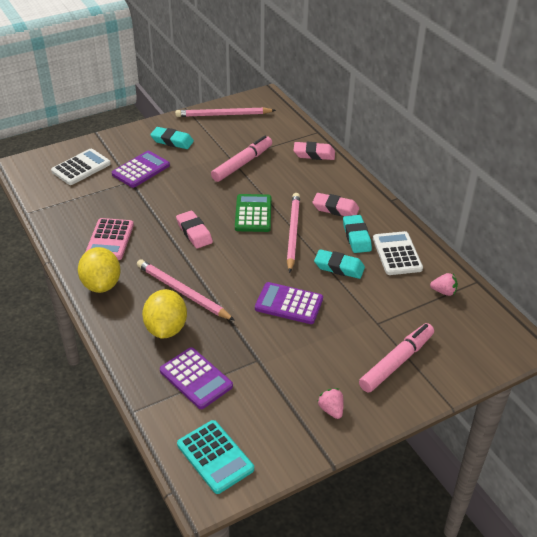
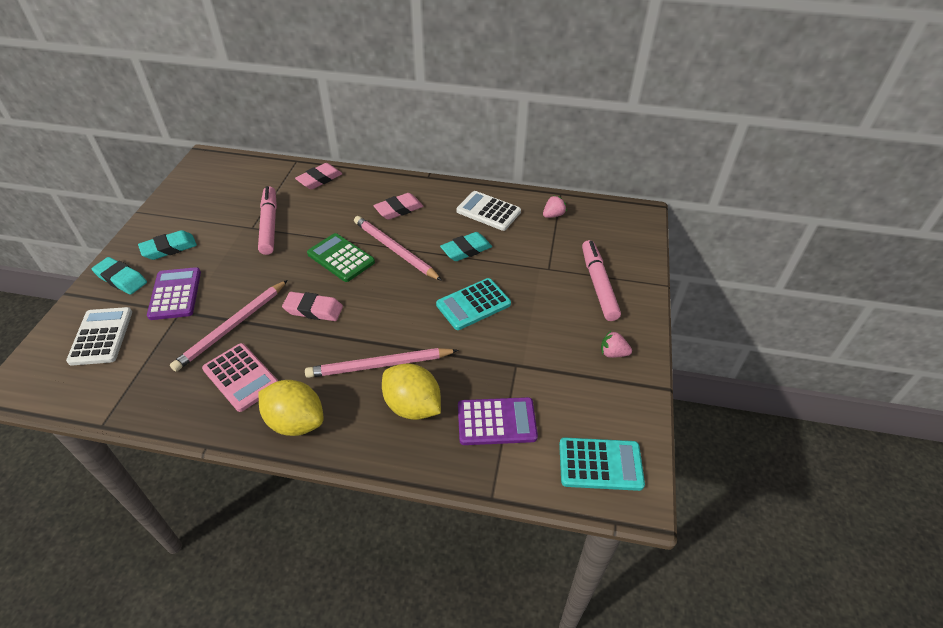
camera: 50 degrees left, 5 degrees up
pink pencil [175,107,276,117] -> pink pencil moved to [170,280,288,372]
purple calculator [255,282,323,324] -> turquoise calculator [436,278,511,330]
turquoise eraser [343,215,372,253] -> turquoise eraser moved to [92,257,147,295]

